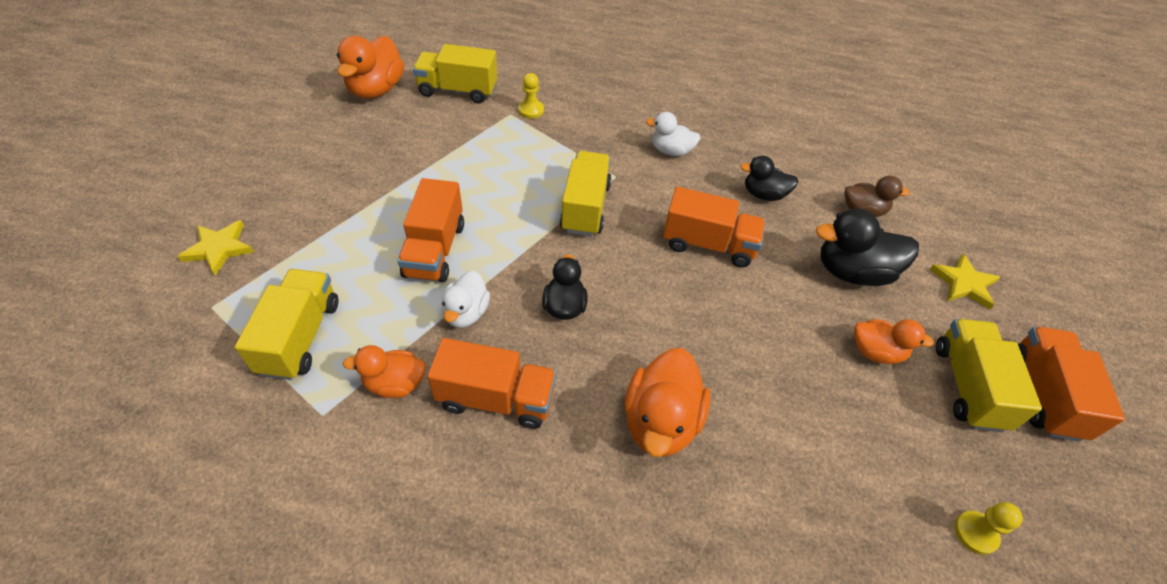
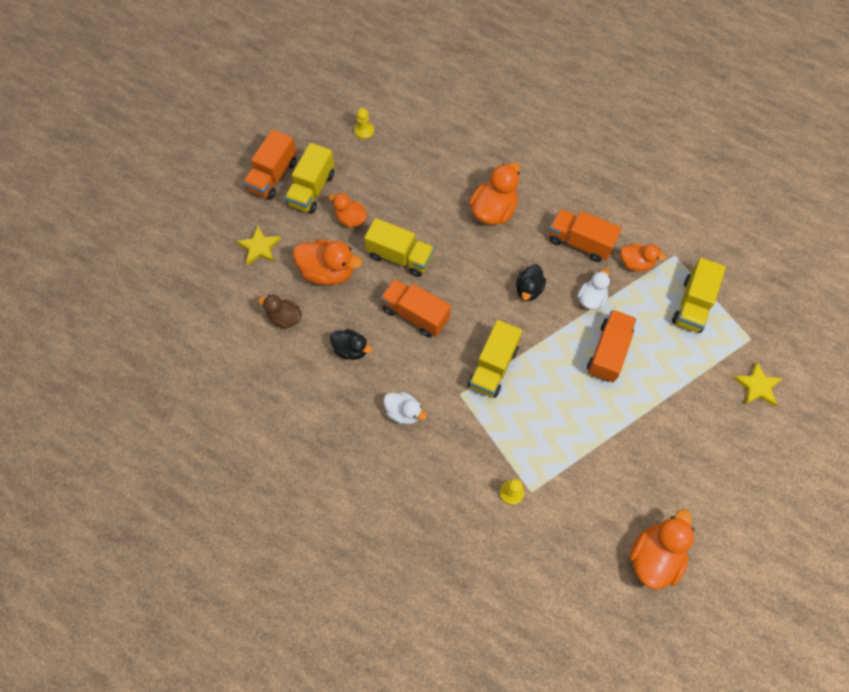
camera: 160 degrees left, 15 degrees up
yellow truck [413,44,498,103] -> yellow truck moved to [364,218,434,277]
black duck [816,209,919,286] -> orange duck [293,239,362,285]

